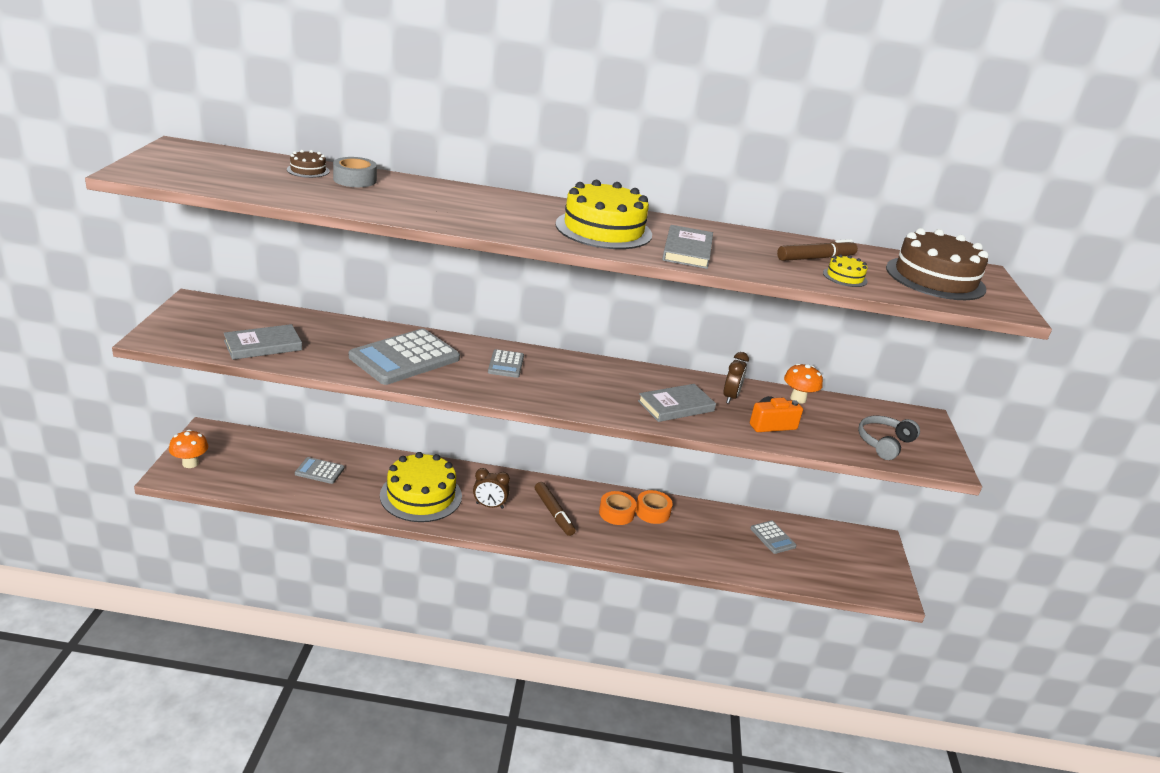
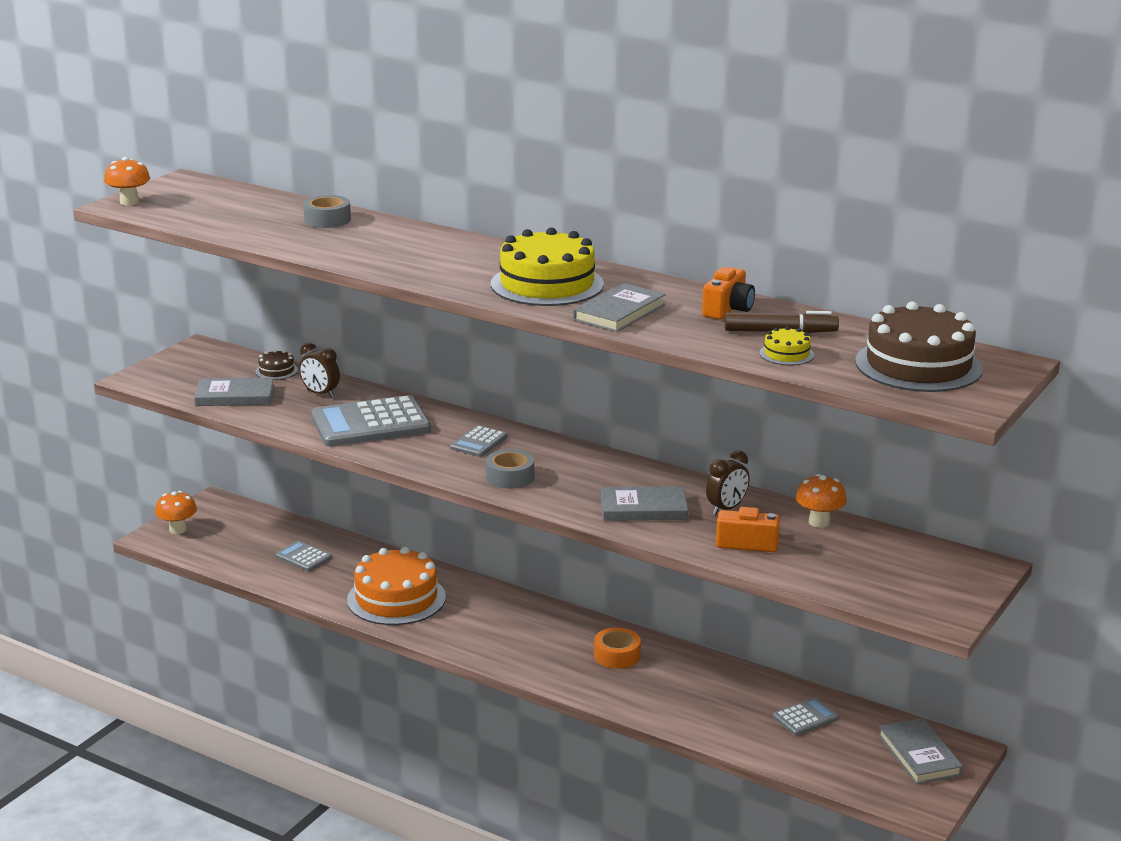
camera: 30 degrees right, 5 degrees down
brown cake [287,150,330,178] -> brown cake moved to [255,350,298,380]
yellow cake [380,452,462,522] -> orange cake [347,547,446,625]
brown clock [473,468,510,509] -> brown clock moved to [299,342,340,398]
brown marker [535,482,576,536] -> none
orange tape [635,490,673,524] -> none
grey calculator [750,521,797,554] -> grey calculator turned 120 degrees counterclockwise [773,697,839,736]
grey headphones [858,416,920,460] -> none
none -> orange mushroom [104,157,150,206]
none -> grey tape [486,449,534,489]
none -> orange camera [702,267,755,320]
none -> grey book [878,718,963,784]

